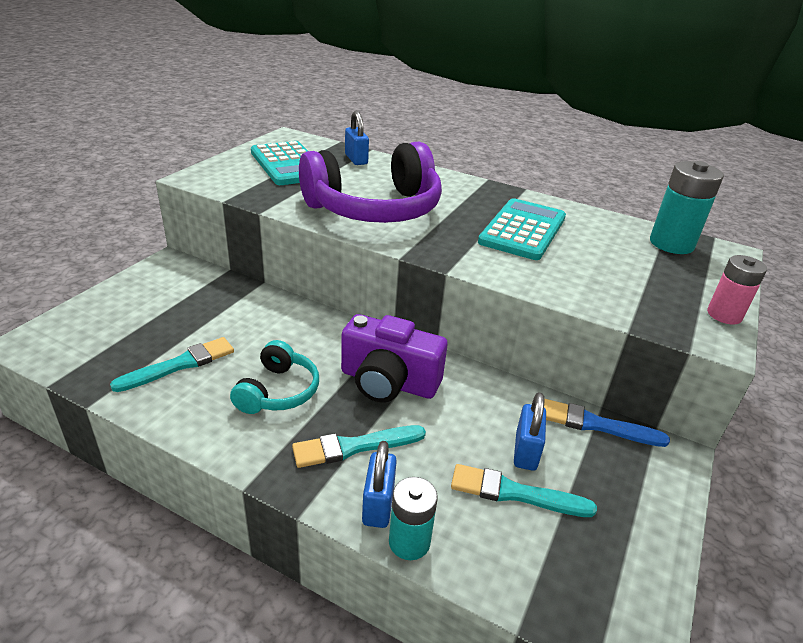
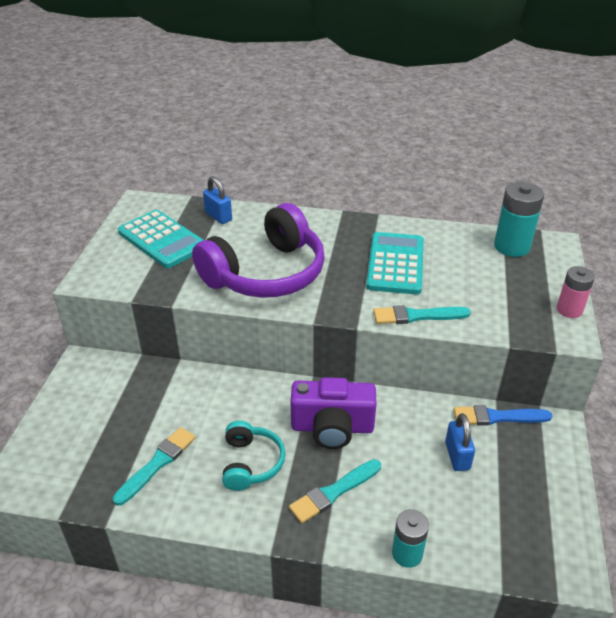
camera: 15 degrees left, 5 degrees up
blue padlock [362,441,397,528] -> none
turquoise brush [451,464,597,517] -> turquoise brush moved to [373,305,471,324]

